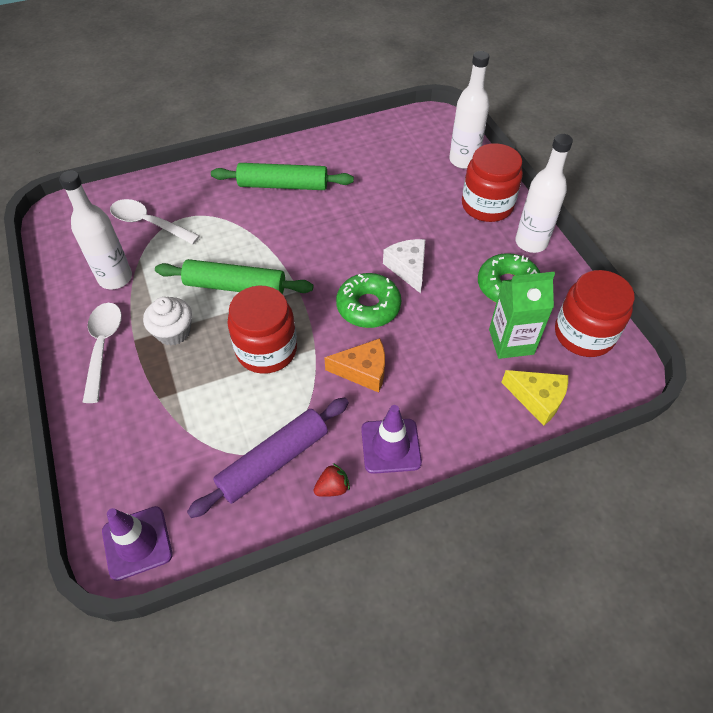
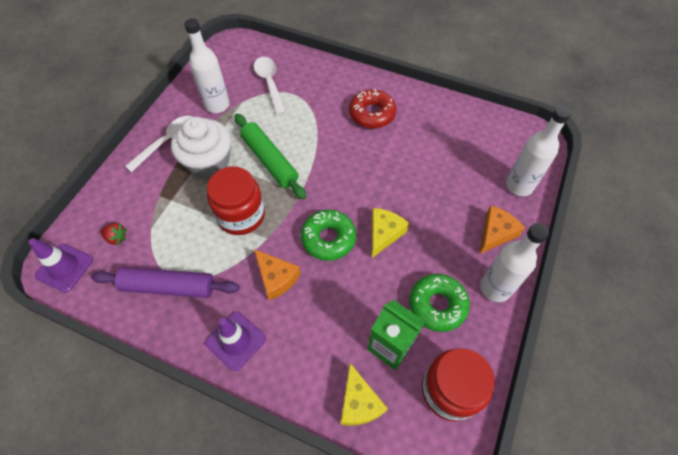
camera: 45 degrees right, 5 degrees up
white cupcake [143,297,192,345] -> white cupcake [171,117,231,178], size x1.60
green rolling pin [211,163,354,190] -> red donut [349,89,396,128]
red strawberry [313,463,350,497] -> red strawberry moved to [100,223,127,245]
white cheese [383,239,425,293] -> yellow cheese [372,208,409,258]
red jar [462,143,523,222] -> orange cheese [479,206,525,254]

